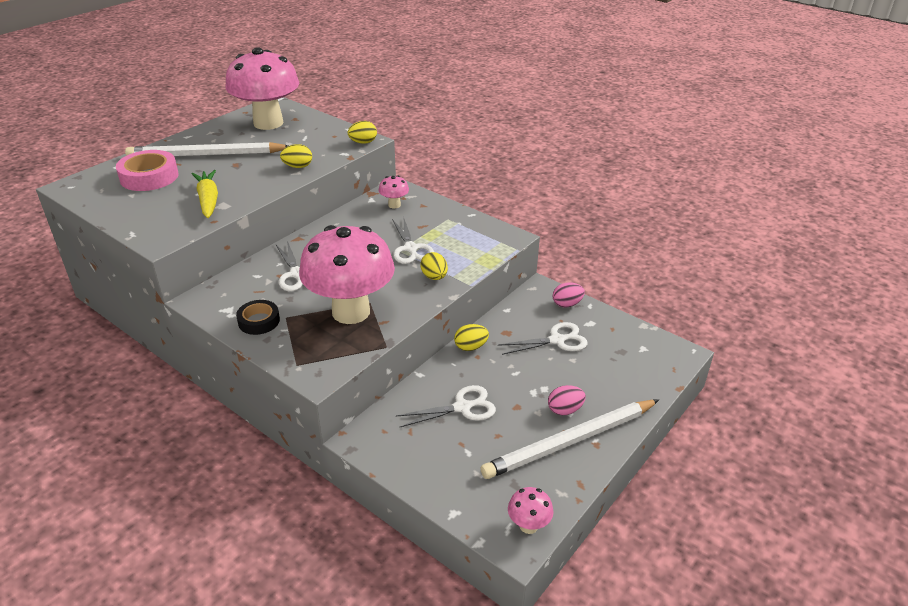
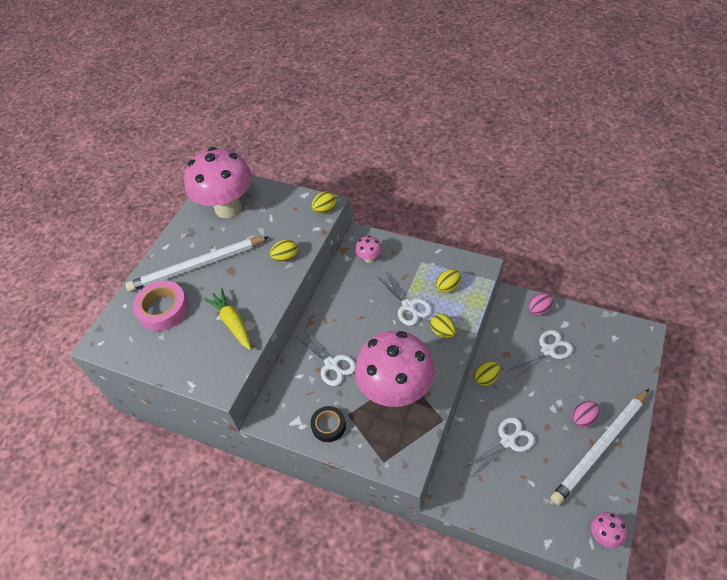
camera: 10 degrees left, 15 degrees up
none -> yellow egg [436,269,461,293]

